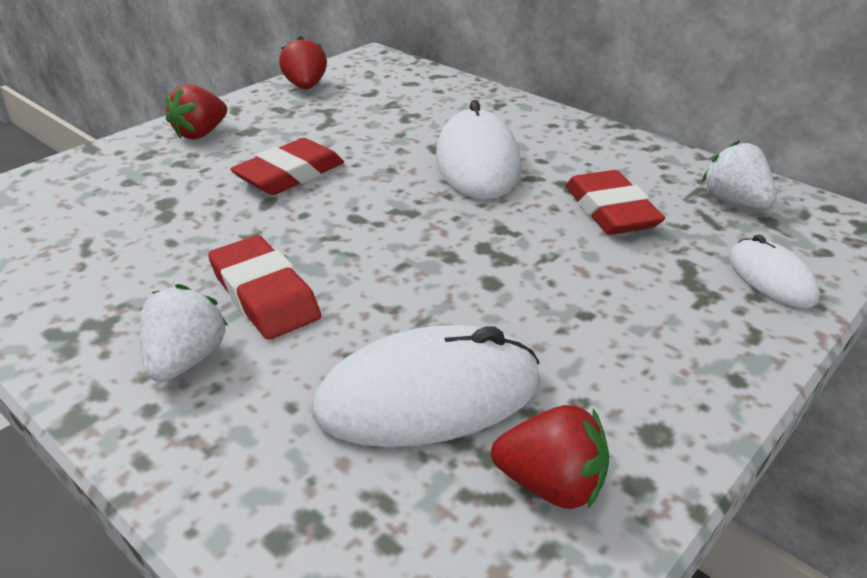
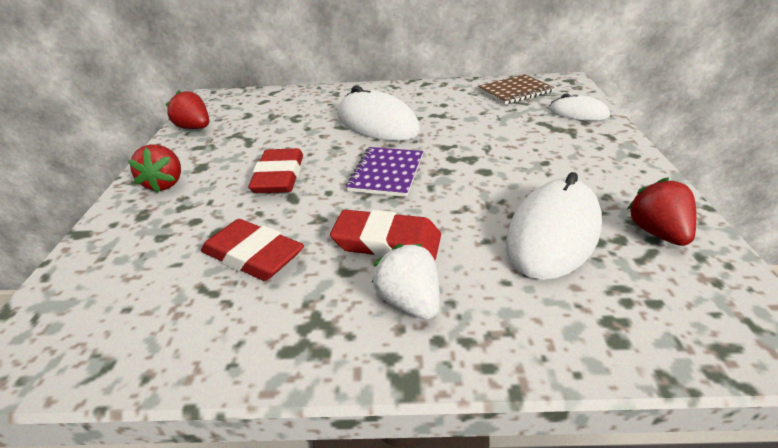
camera: 40 degrees left, 0 degrees up
red strawberry [491,405,610,509] -> red strawberry turned 75 degrees counterclockwise [627,178,696,246]
red eraser [565,170,665,235] -> red eraser moved to [201,219,304,281]
white strawberry [702,140,777,209] -> brown notebook [478,74,555,104]
none -> purple notebook [346,147,423,197]

